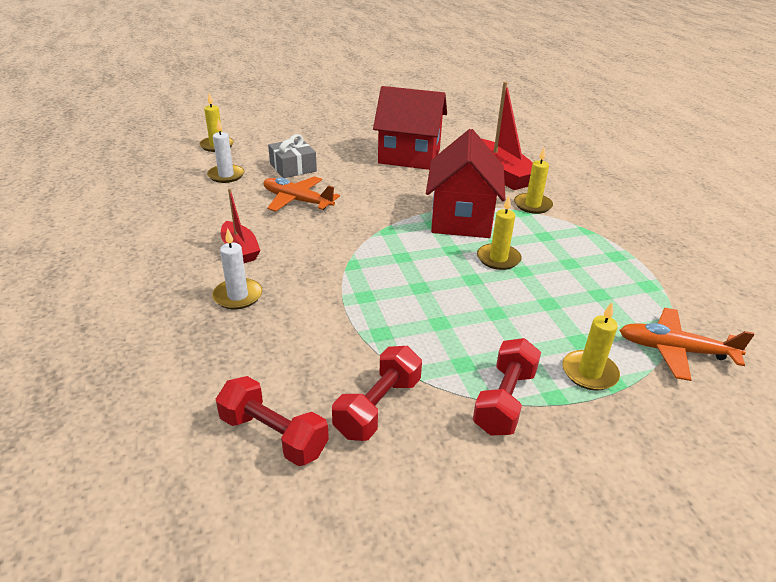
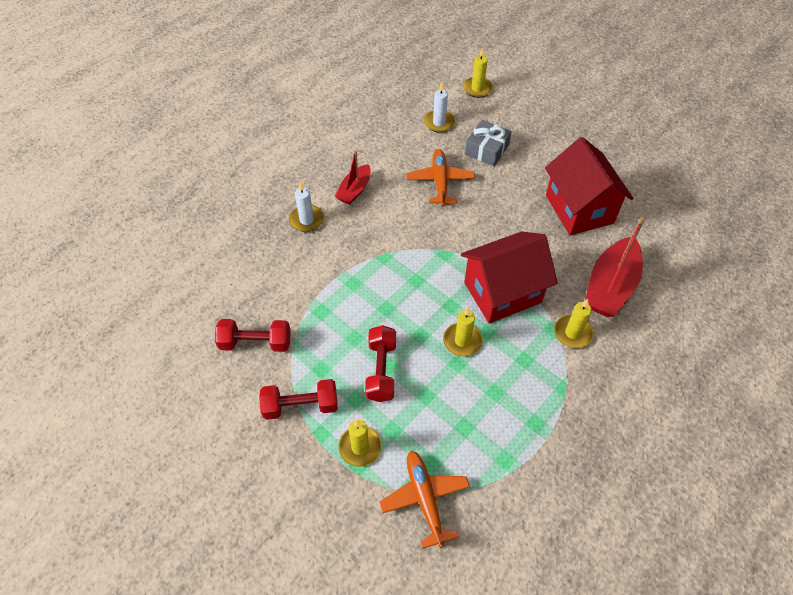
camera: 60 degrees right, 20 degrees up
red dumbbell [216,376,329,466] -> red dumbbell moved to [365,325,396,402]

